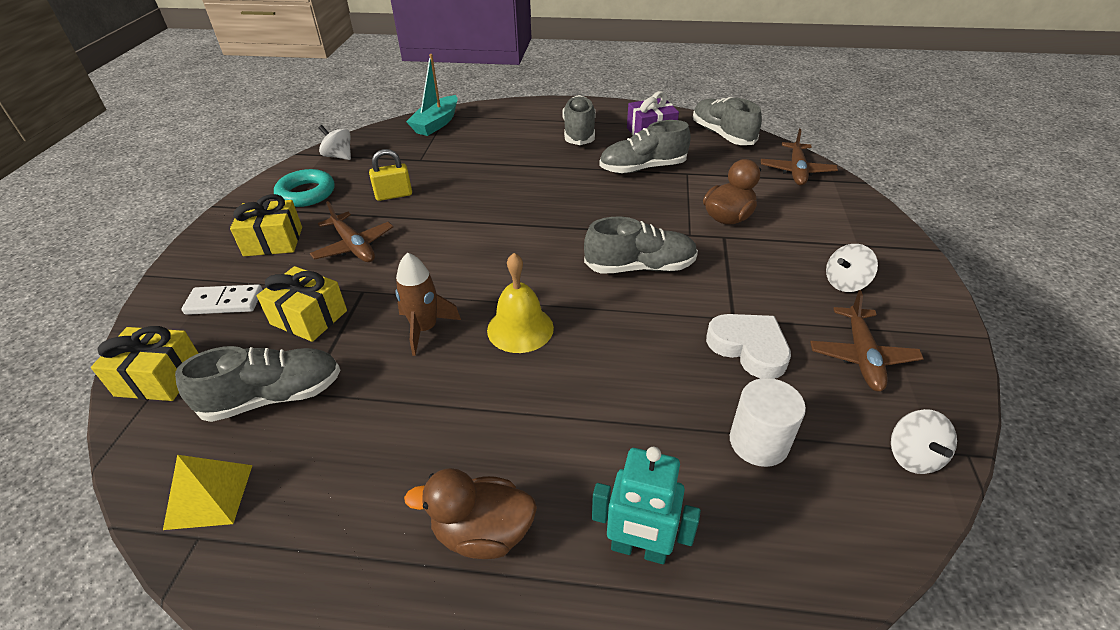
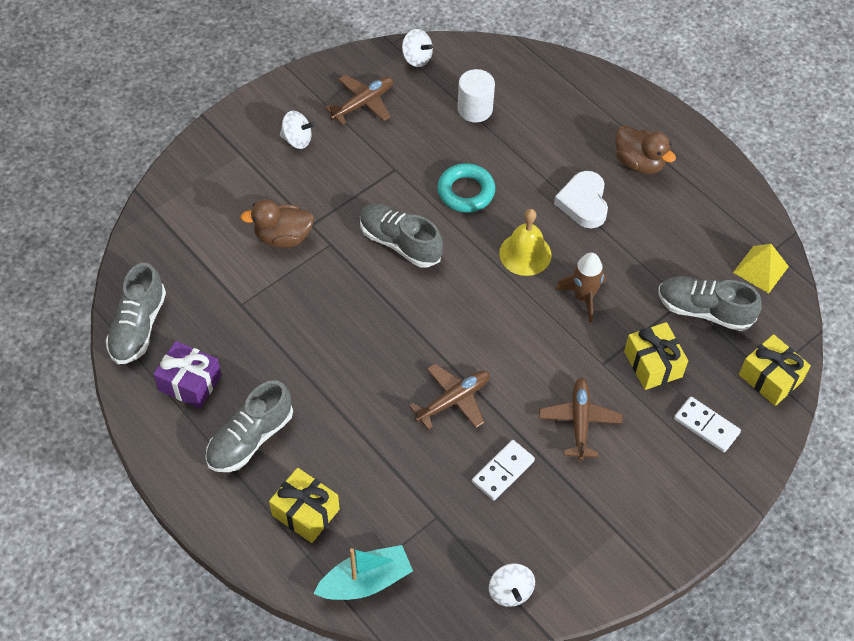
camera: 140 degrees left, 15 degrees up
yellow gift [230,194,302,256] -> yellow gift moved to [269,468,340,543]
turquoise ring [274,169,334,207] -> turquoise ring moved to [437,163,495,212]
yellow padlock [369,149,412,201] -> white domino [472,440,535,501]
turquoise robot [592,447,701,564] -> none
grey shoe [599,120,691,173] -> none
white heart [706,314,791,379] -> white heart moved to [554,171,608,228]
brown plane [761,129,838,186] -> brown plane moved to [409,364,490,430]
white spinning top [891,409,957,474] -> white spinning top turned 90 degrees clockwise [402,29,433,67]

